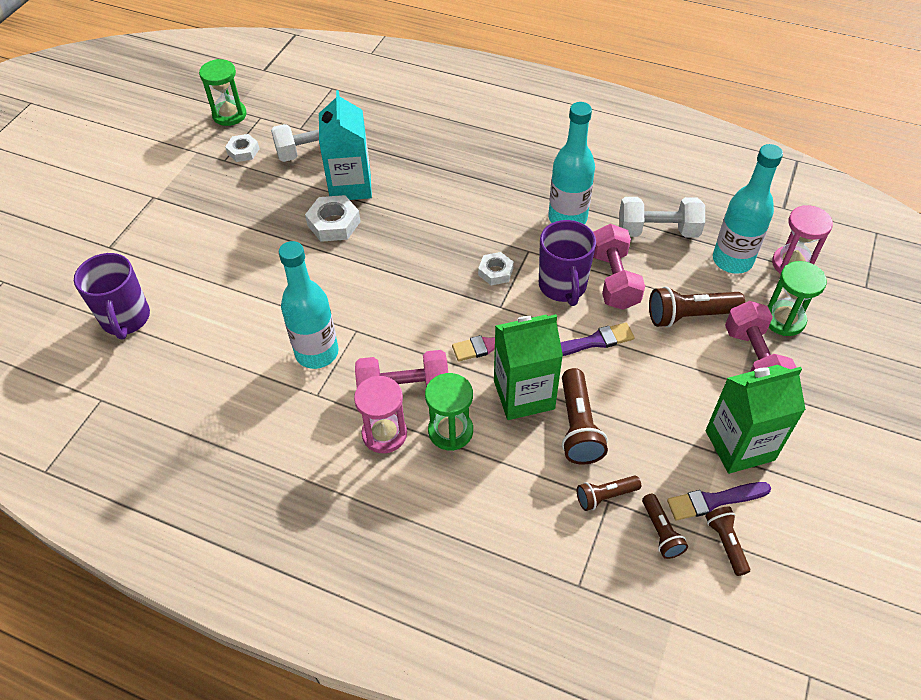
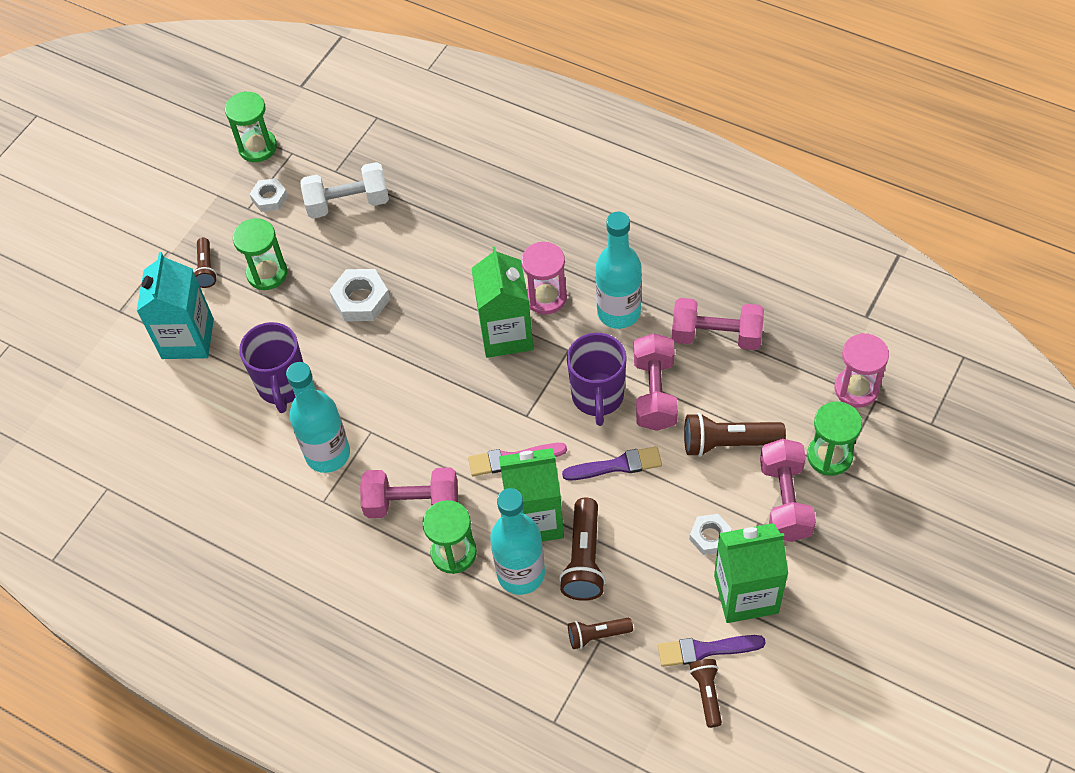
camera: 10 degrees right, 5 degrees up
purple mug [74,253,150,340] -> purple mug moved to [239,322,304,413]
turquoise carton [319,90,372,200] -> turquoise carton moved to [137,252,214,359]
pink hourglass [354,376,407,453] -> pink hourglass moved to [521,242,567,315]
white nut [478,252,514,285] -> white nut moved to [689,514,732,555]
white dumbbell [619,197,705,238] -> pink dumbbell [672,298,764,350]
brown flashlight [642,494,688,559] -> brown flashlight moved to [194,238,217,288]
turquoise bottle [713,144,783,274] -> turquoise bottle moved to [490,488,545,595]
none -> green hourglass [233,218,287,290]
none -> green carton [471,247,534,358]

